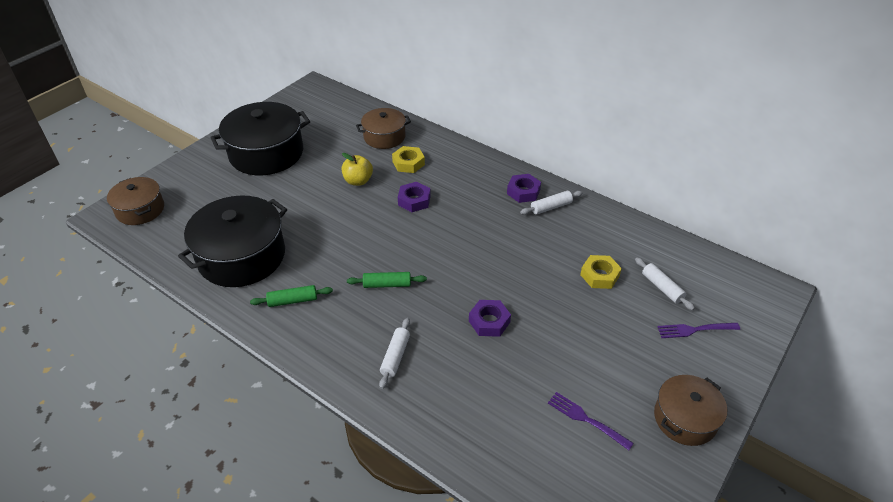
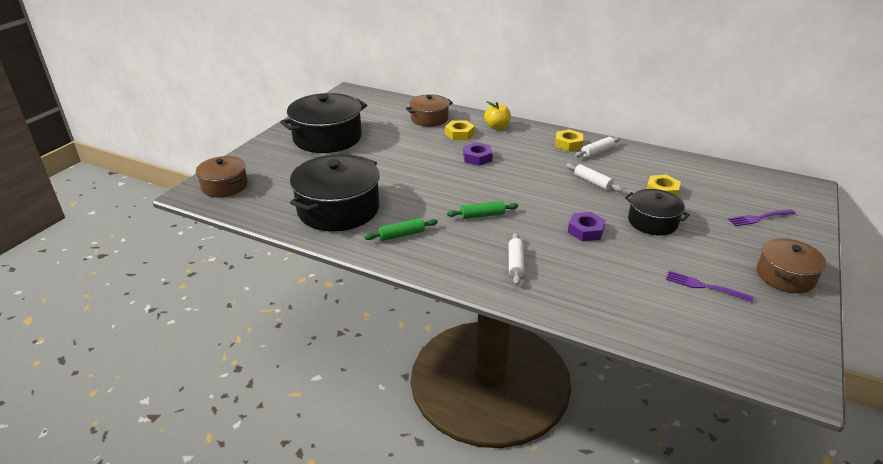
camera: 10 degrees left, 10 degrees down
yellow apple [342,153,373,186] -> yellow apple moved to [484,101,511,130]
purple nut [507,174,541,203] -> yellow nut [555,129,583,152]
white rolling pin [635,258,695,310] -> white rolling pin moved to [566,163,623,192]
none -> black pot [625,189,690,235]

